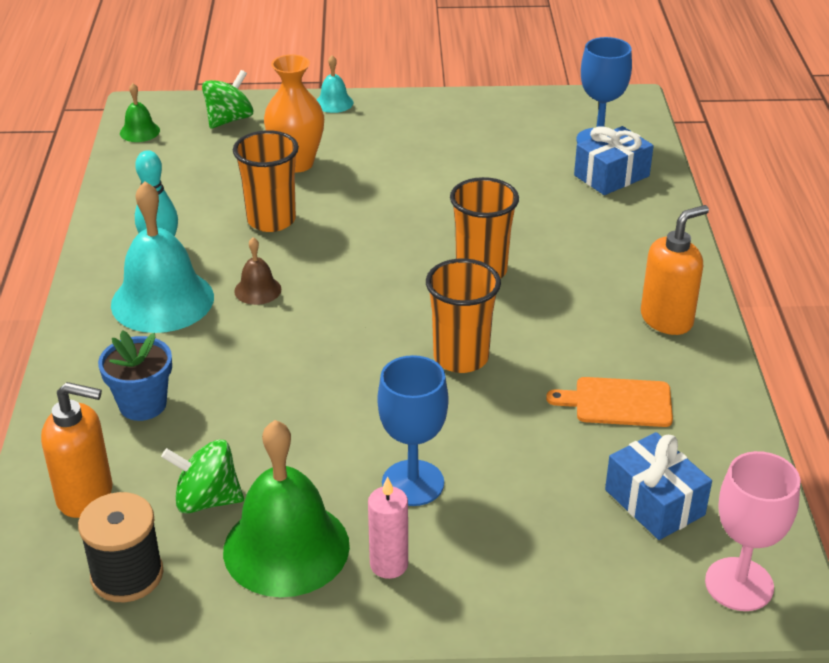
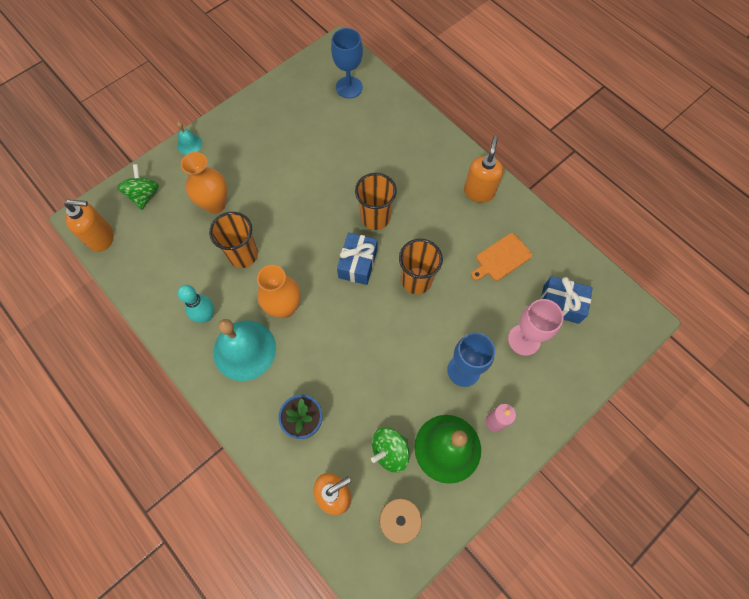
camera: 40 degrees left, 30 degrees up
green bell [120,83,160,142] -> orange soap dispenser [64,200,114,252]
brown bell [234,237,281,305] -> orange vase [257,265,300,318]
blue gift [574,126,654,195] -> blue gift moved to [337,233,378,285]
pink goblet [705,451,800,611] -> pink goblet moved to [508,299,564,356]

